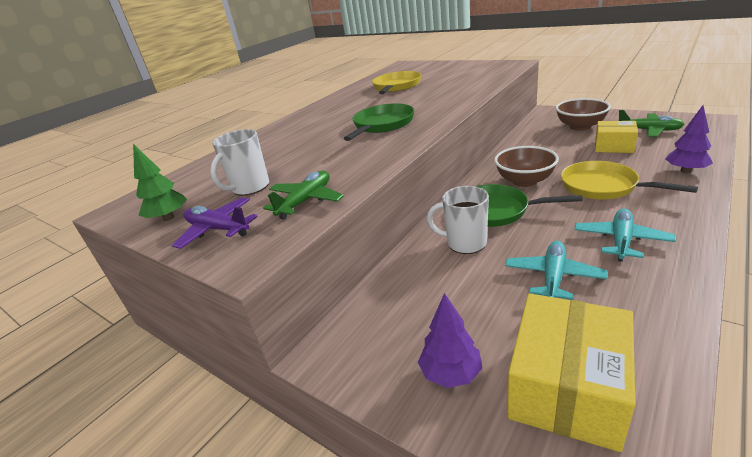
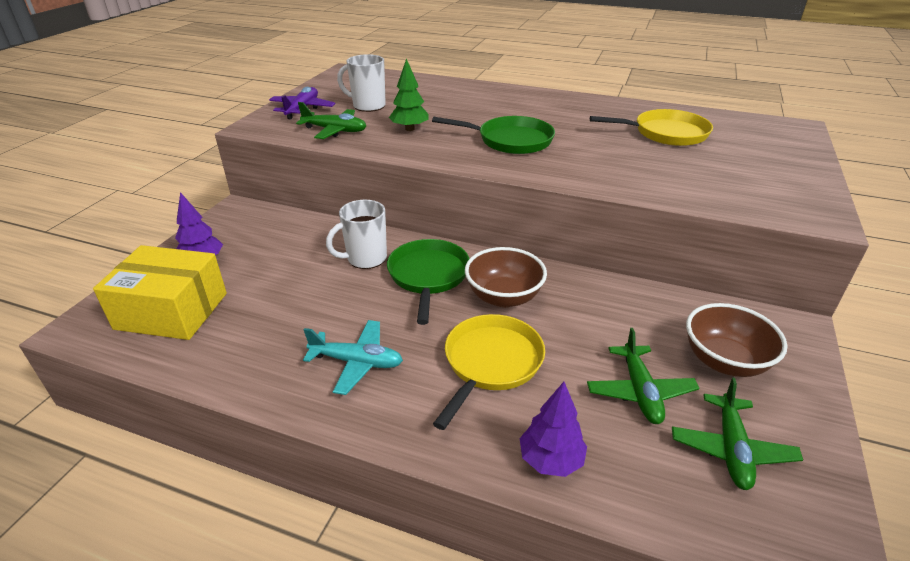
camera: 70 degrees right, 5 degrees up
green tree [133,144,187,221] -> green tree moved to [389,58,429,131]
white mug [427,186,489,254] -> white mug turned 120 degrees counterclockwise [326,200,387,269]
turquoise plane [505,241,607,300] -> none
yellow box [595,121,638,153] -> green plane [587,328,700,424]

